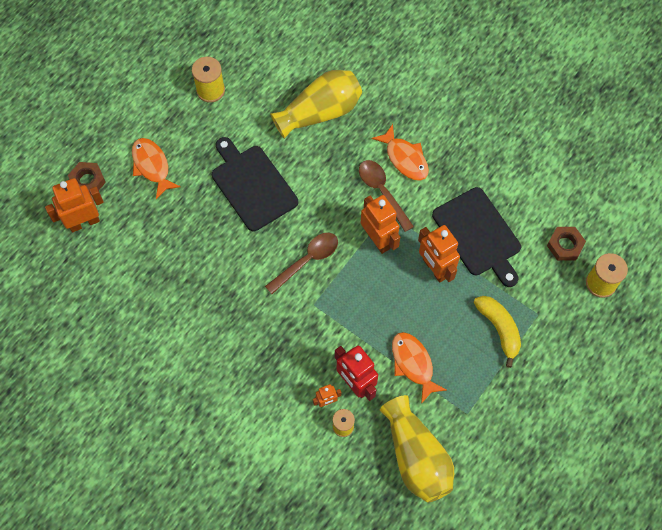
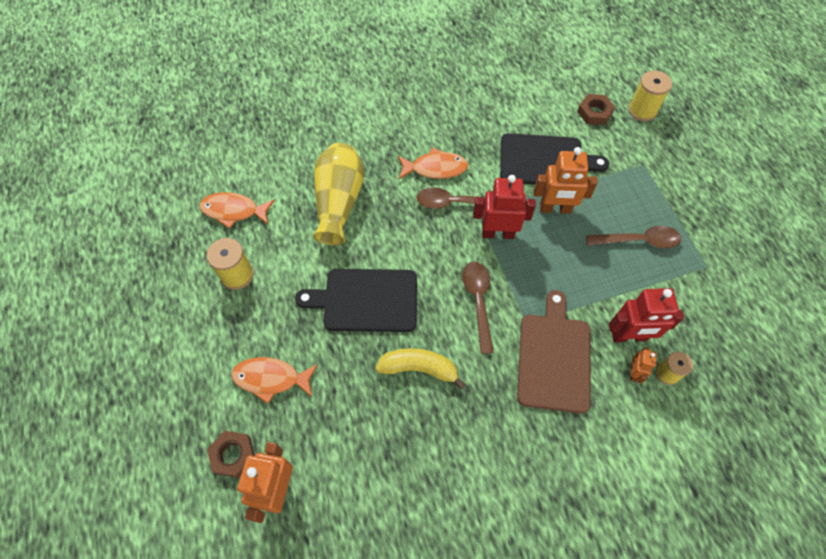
camera: 55 degrees left, 5 degrees down
orange robot [361,195,400,254] -> red robot [473,175,536,239]
yellow vase [380,395,454,502] -> none
orange fish [392,332,447,404] -> orange fish moved to [199,192,275,229]
yellow banana [473,296,521,368] -> yellow banana moved to [375,348,466,390]
none -> brown cutting board [517,290,591,414]
none -> brown spoon [586,226,681,249]

